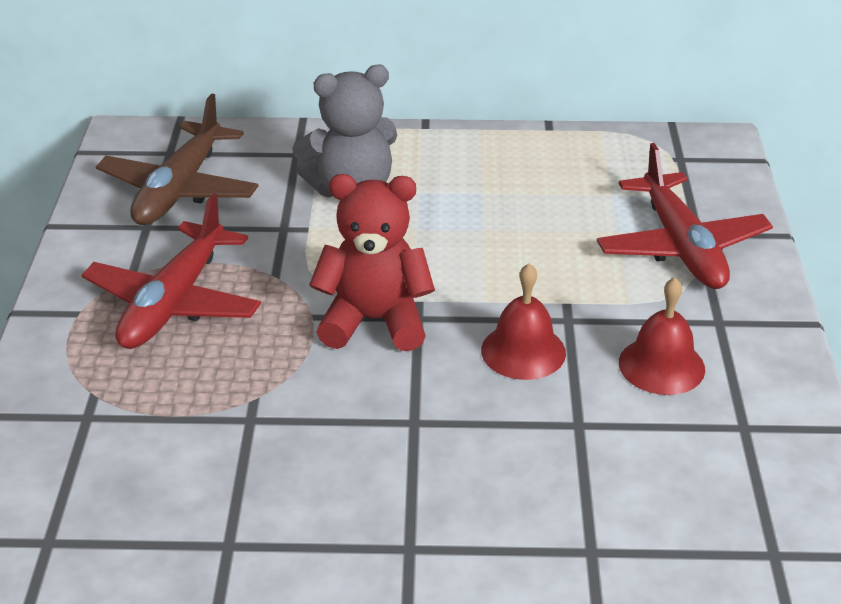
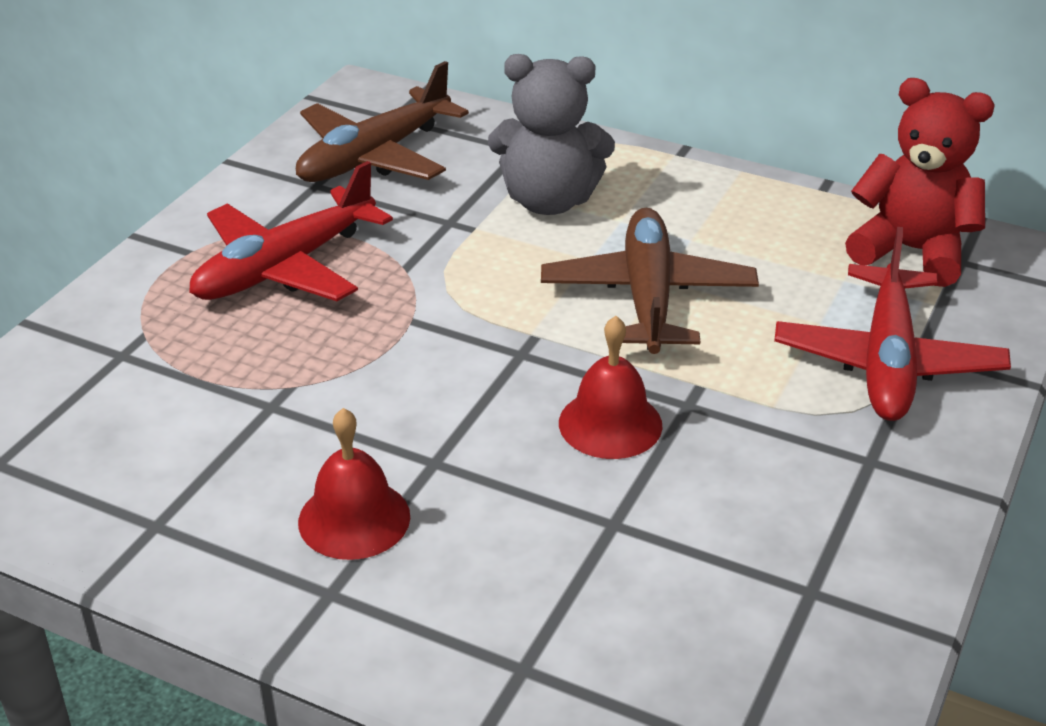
camera: 25 degrees right, 0 degrees up
red teddy bear [309,174,435,351] -> red teddy bear moved to [845,78,995,287]
red bell [619,277,705,395] -> red bell moved to [298,408,410,560]
none -> brown plane [541,208,759,354]

